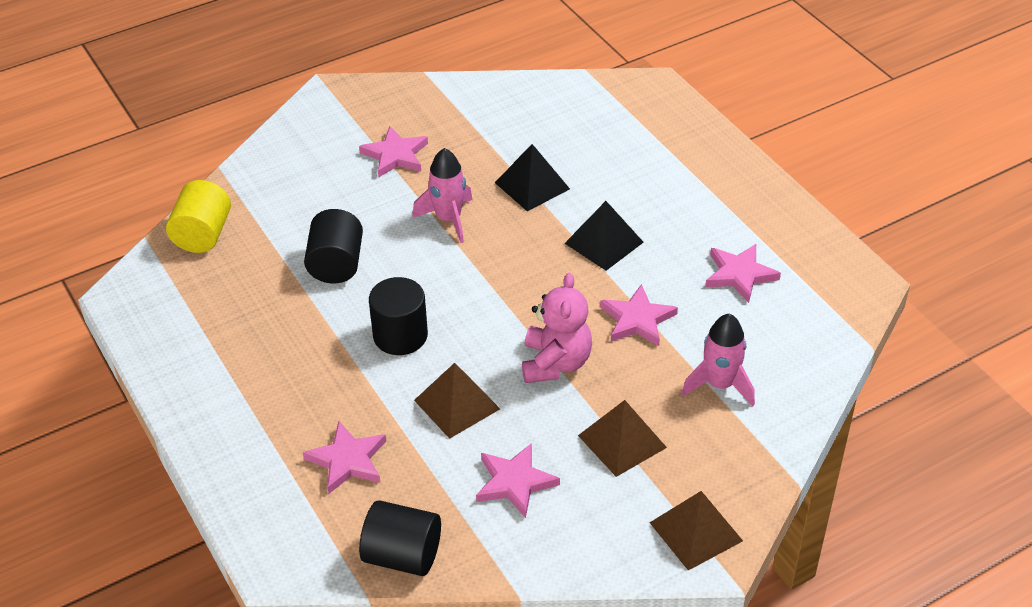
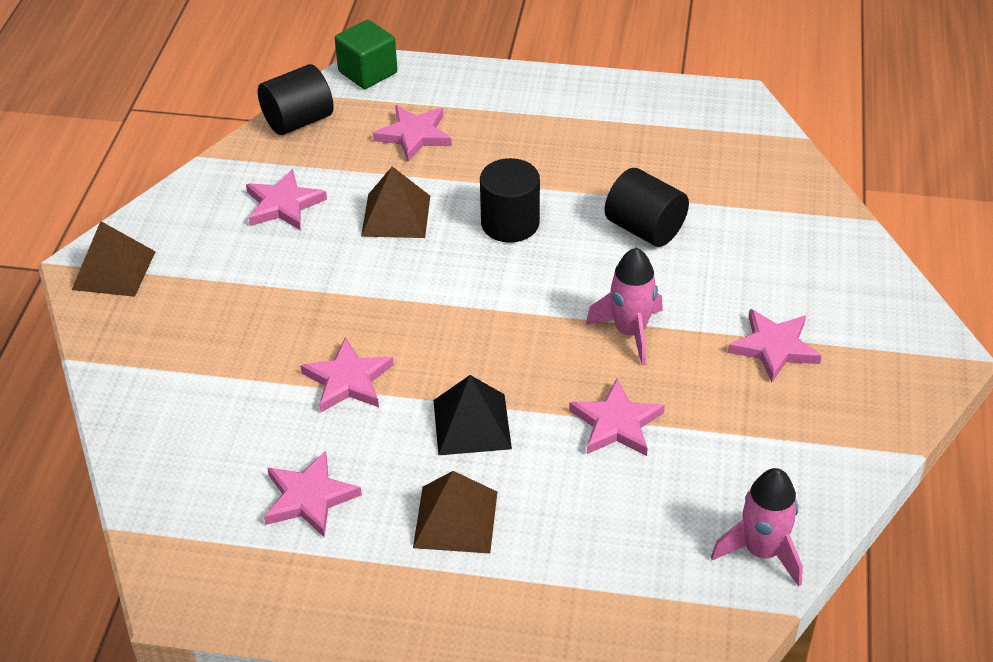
camera: 130 degrees right, 0 degrees up
yellow cylinder [166,180,231,253] -> none
black pyramid [495,144,570,211] -> pink star [569,379,665,456]
pink teddy bear [522,273,592,383] -> none
brown pyramid [578,400,667,477] -> brown pyramid moved to [413,471,497,553]
pink rocket [682,314,755,407] -> pink rocket moved to [711,468,803,587]
none -> green cube [335,20,397,89]

